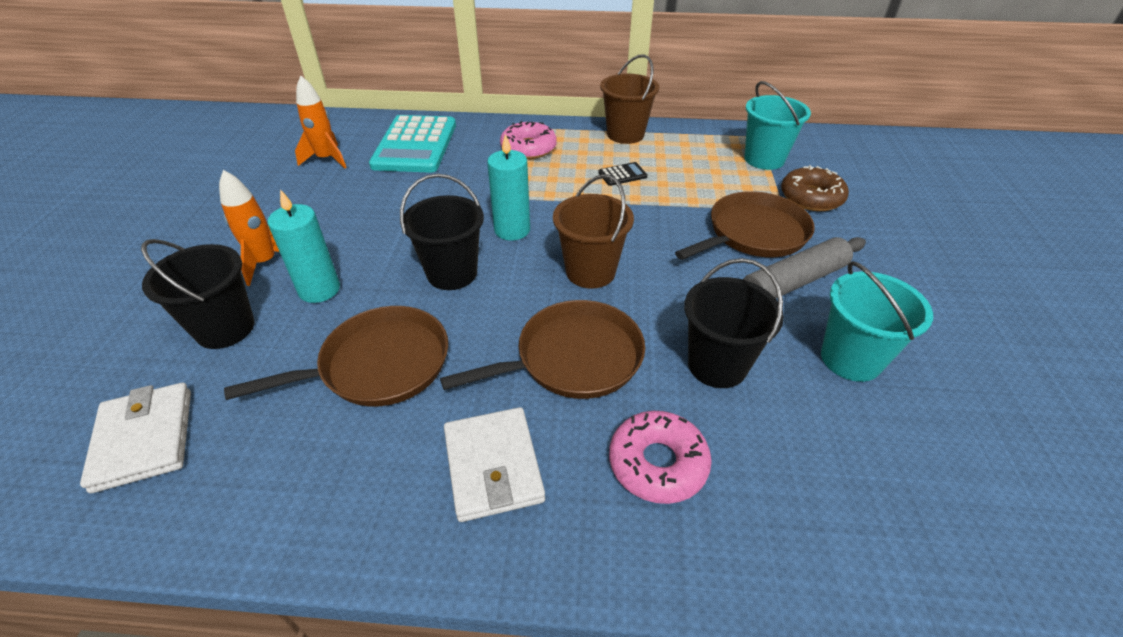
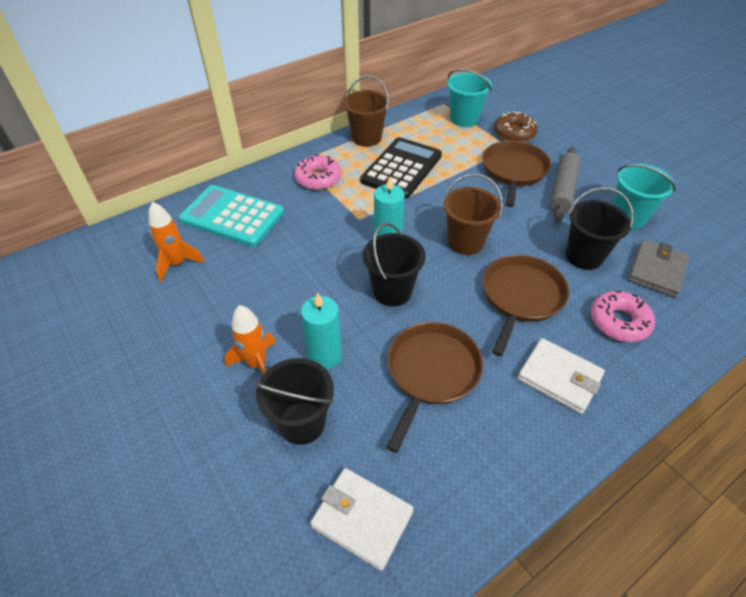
camera: 40 degrees left, 5 degrees up
turquoise calculator [369,115,456,173] -> turquoise calculator turned 150 degrees clockwise [179,185,284,247]
black calculator [598,162,647,186] -> black calculator [360,137,442,199], size x2.50
none -> grey wallet [628,240,689,298]

